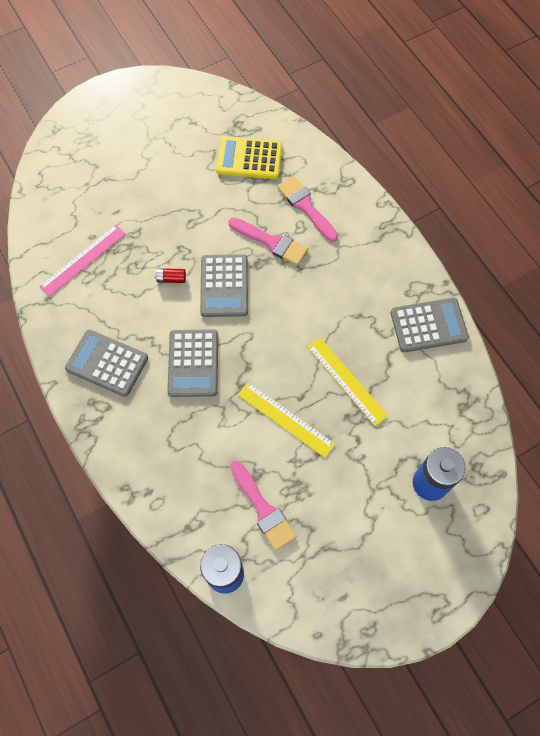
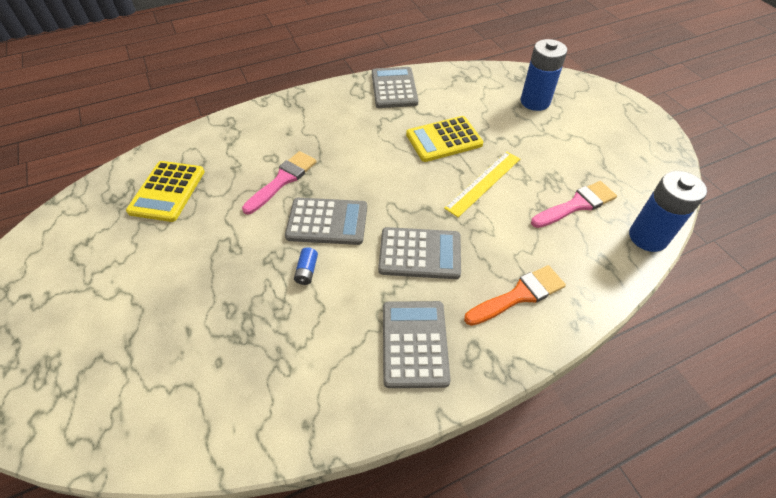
camera: 85 degrees left, 15 degrees down
pink ruler [39,224,126,297] -> none
grey calculator [65,329,148,397] -> grey calculator turned 150 degrees clockwise [383,301,451,388]
red battery [155,268,186,283] -> blue battery [294,247,318,285]
pink brush [277,176,338,242] -> none
yellow ruler [307,338,388,426] -> yellow calculator [406,116,483,162]
none -> orange brush [464,265,566,326]

